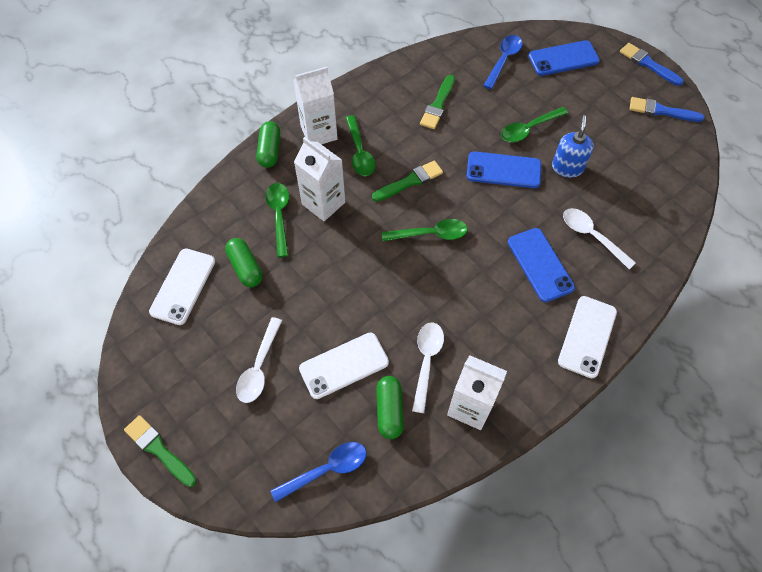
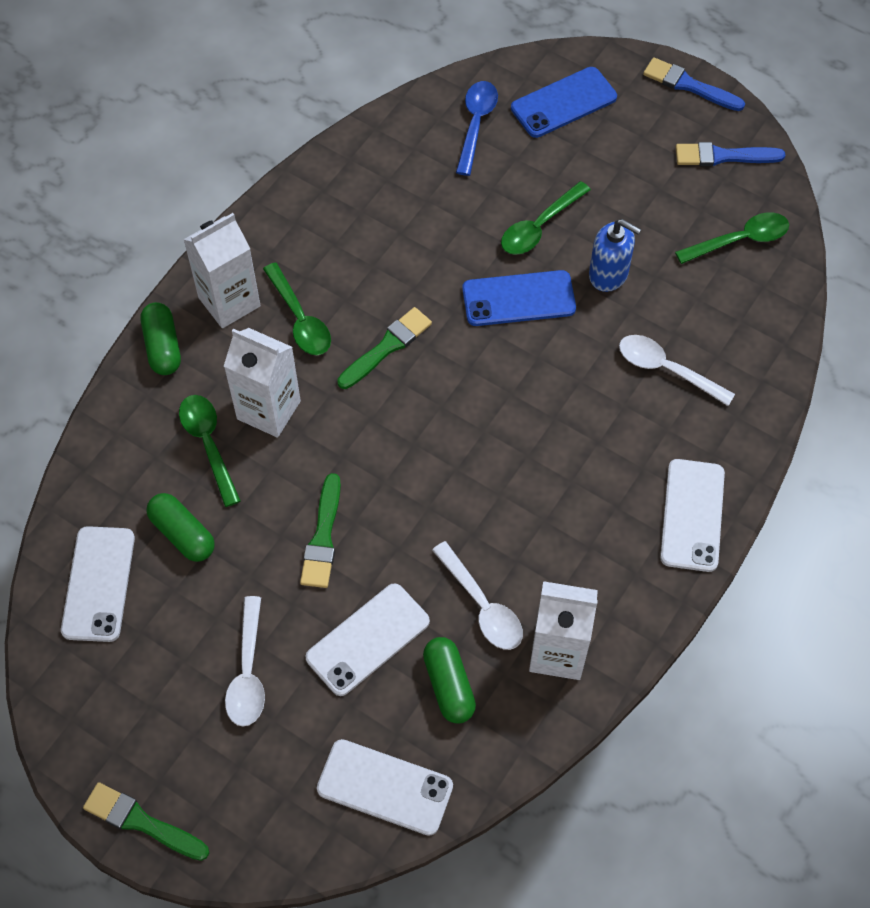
camera: 15 degrees left, 0 degrees up
blue spoon [270,442,366,502] -> white phone [317,739,453,836]
green spoon [382,219,468,241] -> green spoon moved to [675,212,789,264]
white spoon [412,323,444,413] -> white spoon turned 150 degrees clockwise [432,541,523,650]
green brush [420,75,455,129] -> green brush moved to [300,473,341,588]
blue phone [508,228,575,302] -> none
blue soap dispenser [552,115,594,178] -> blue soap dispenser turned 120 degrees clockwise [589,219,641,292]

